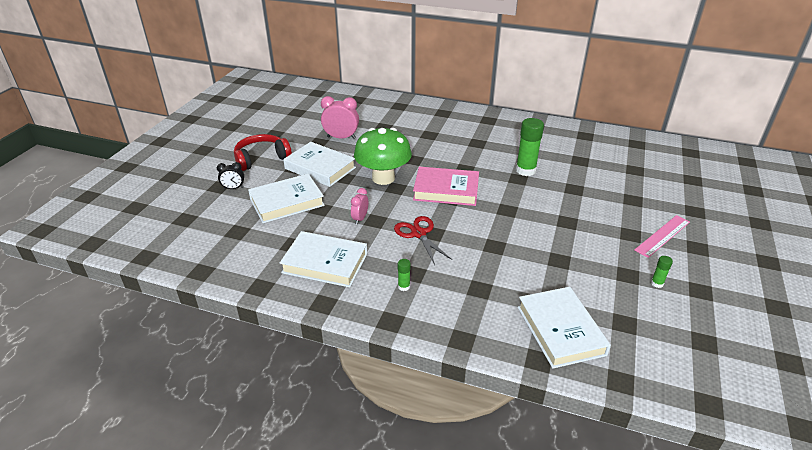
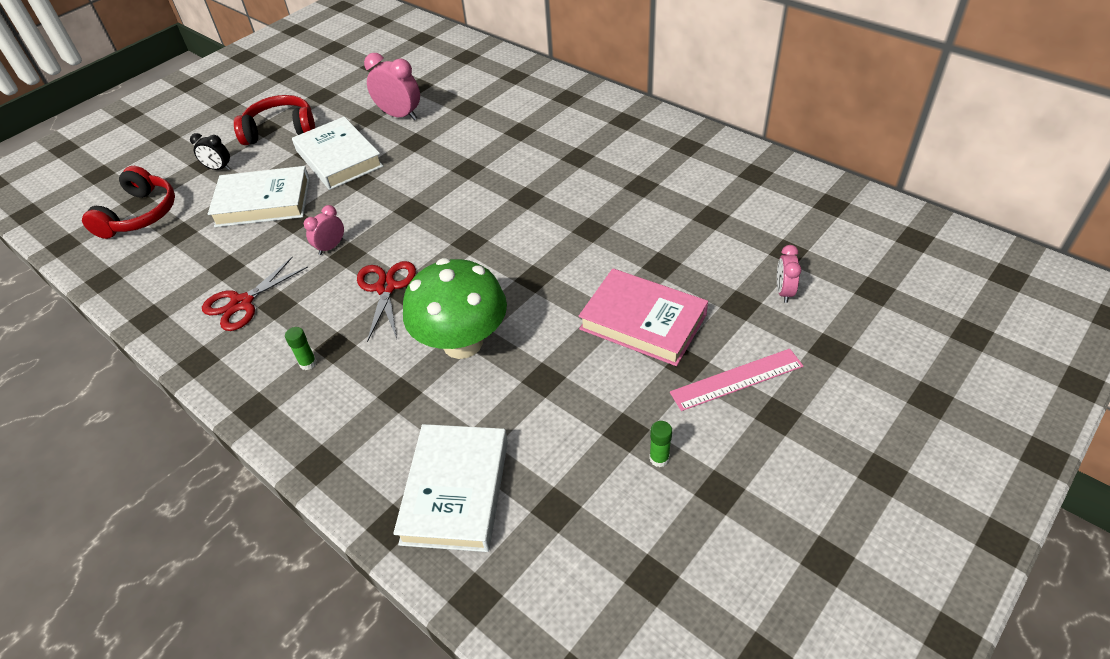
camera: 25 degrees right, 10 degrees up
white book [280,231,367,288] -> red scissors [202,257,308,331]
green mushroom [354,128,412,185] -> green mushroom moved to [403,258,507,359]
pink book [413,167,479,206] -> pink book moved to [579,269,708,366]
green glue stick [516,118,544,176] -> none
none -> red headphones [82,166,175,239]
none -> pink clock [777,245,801,303]

